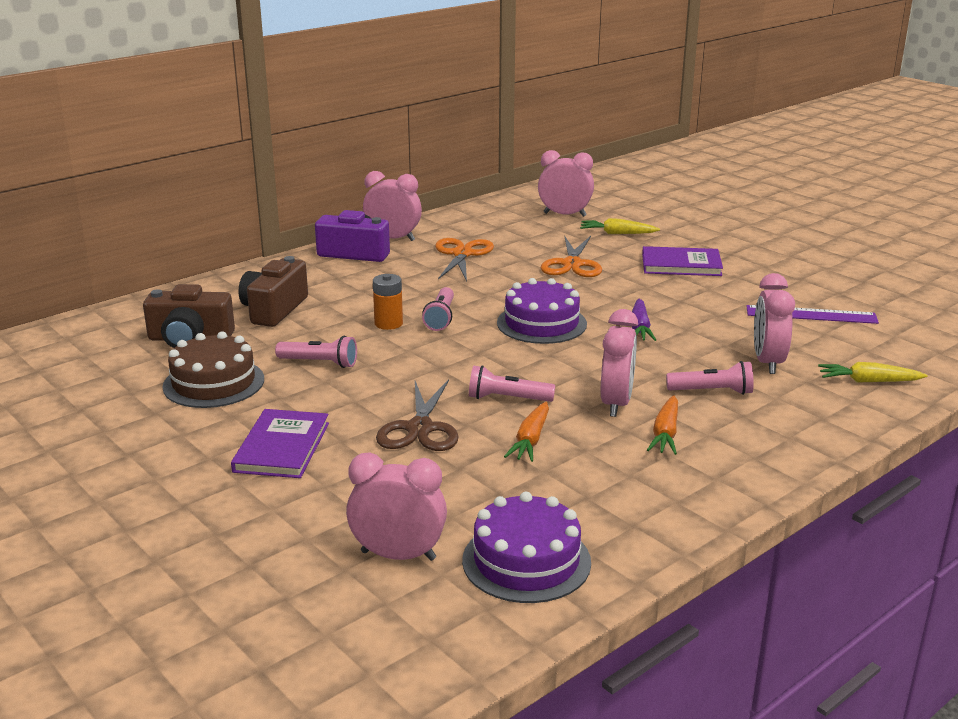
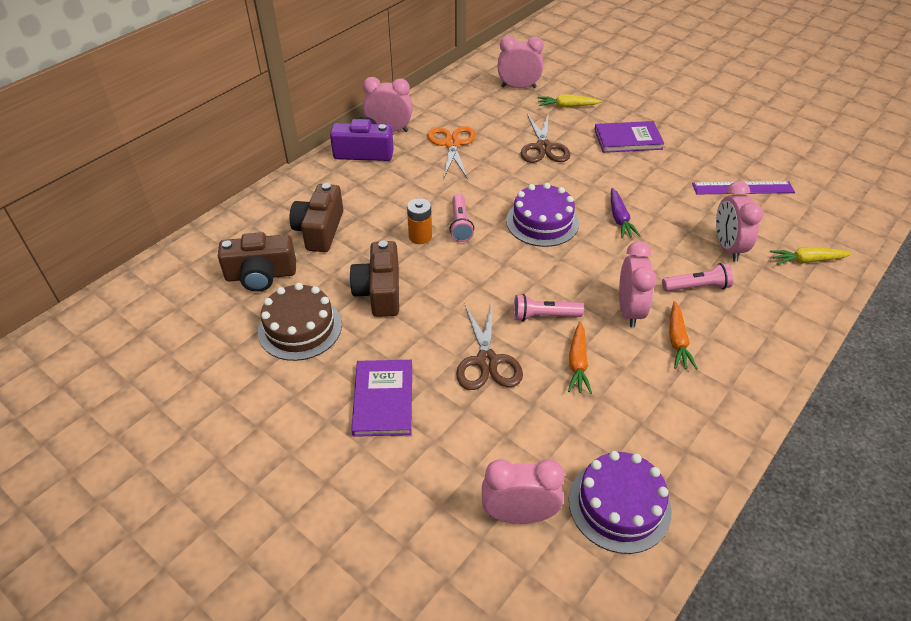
camera: 10 degrees left, 20 degrees up
pink flashlight [275,336,357,368] -> brown camera [350,241,399,317]
orange scissors [541,236,602,277] -> brown scissors [521,113,570,163]

